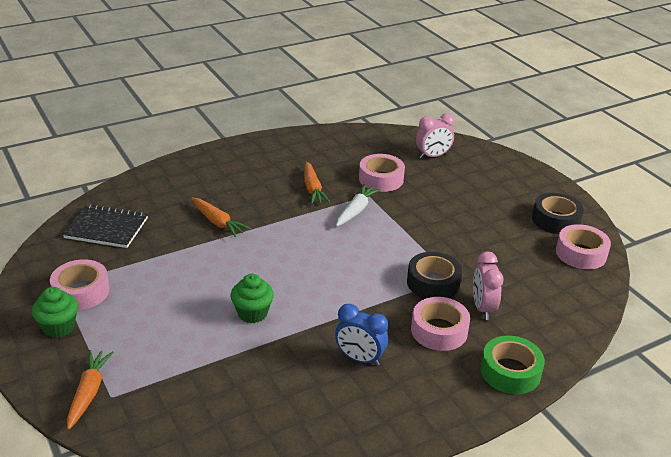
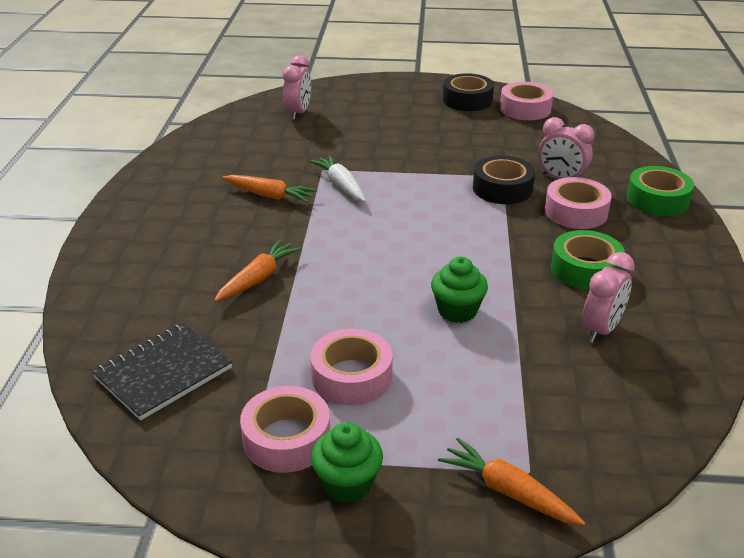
camera: 55 degrees left, 0 degrees up
orange carrot [191,198,251,237] -> orange carrot turned 45 degrees counterclockwise [214,240,301,302]
blue clock [335,304,388,366] -> green tape [551,230,625,290]
pink tape [359,154,405,192] -> pink tape moved to [310,329,393,405]
none -> pink clock [582,252,635,343]

